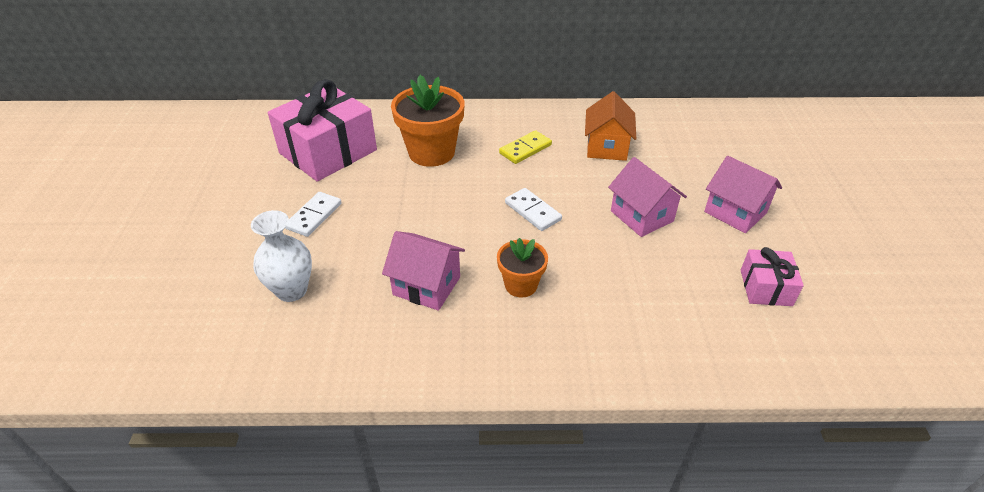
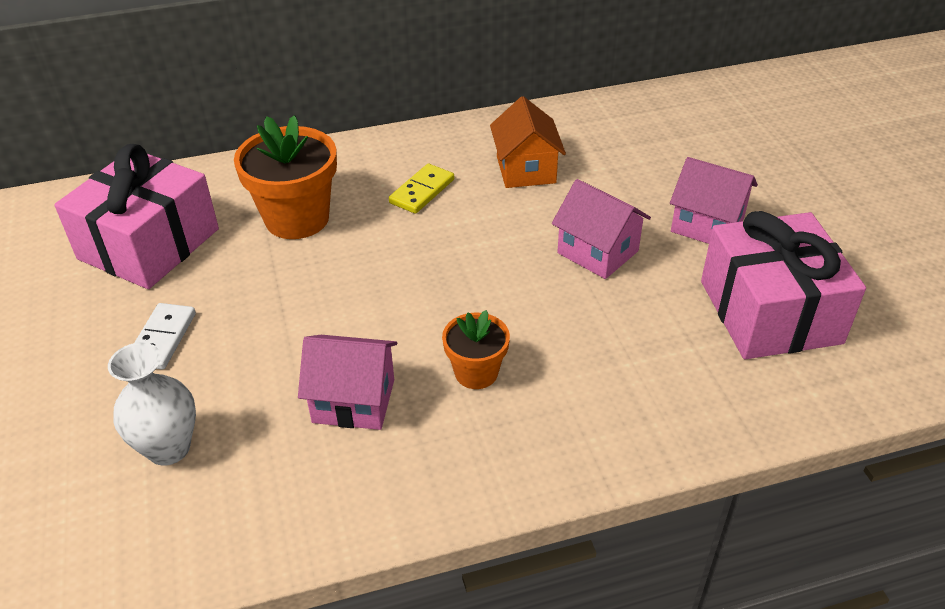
camera: 15 degrees left, 0 degrees up
white domino [505,188,562,231] -> none
pink gift [741,247,804,306] -> pink gift [701,211,866,359], size x1.99

